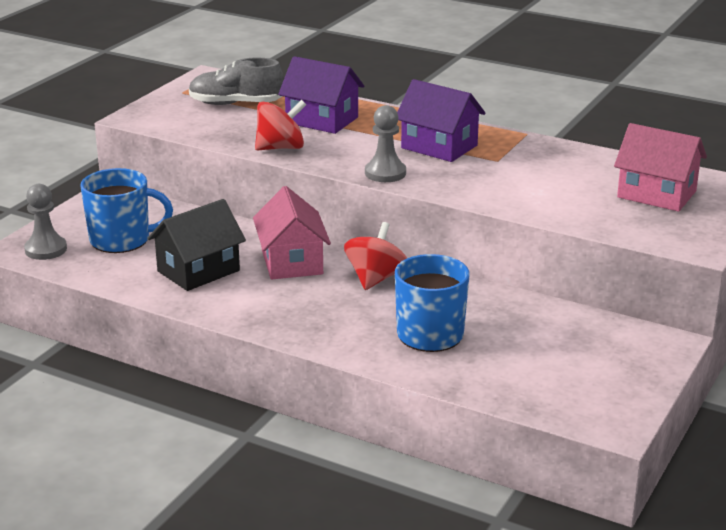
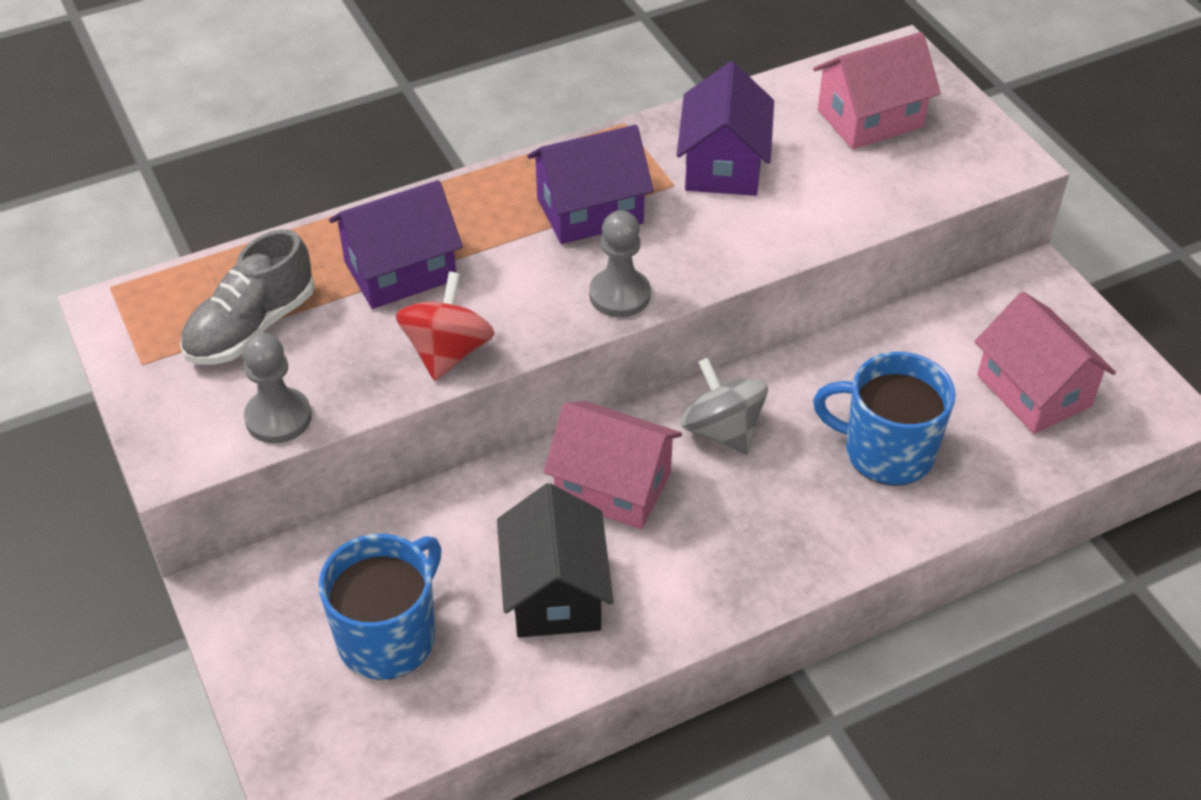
camera: 55 degrees left, 20 degrees up
grey pawn [24,184,67,260] -> grey pawn moved to [242,333,312,443]
red spinning top [344,222,407,290] -> grey spinning top [681,358,768,455]
none -> purple house [677,62,774,196]
none -> pink house [975,292,1116,434]

